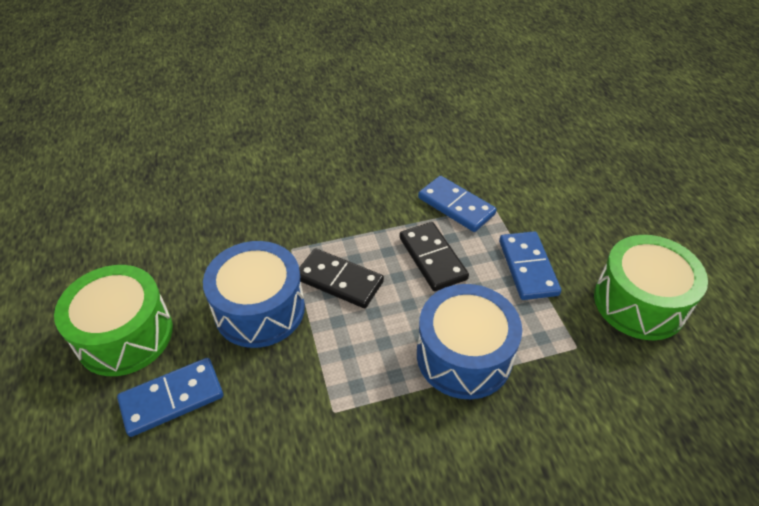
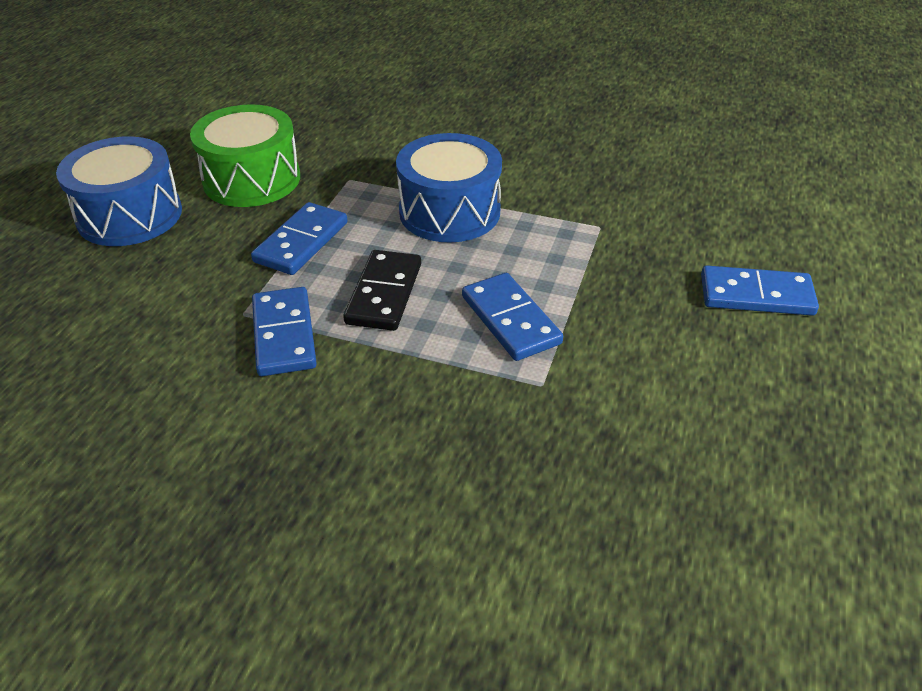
camera: 145 degrees left, 5 degrees down
green drum [54,265,173,376] -> none
blue drum [203,241,305,348] -> blue drum moved to [56,136,182,246]
black domino [299,248,384,308] -> blue domino [462,273,563,361]

